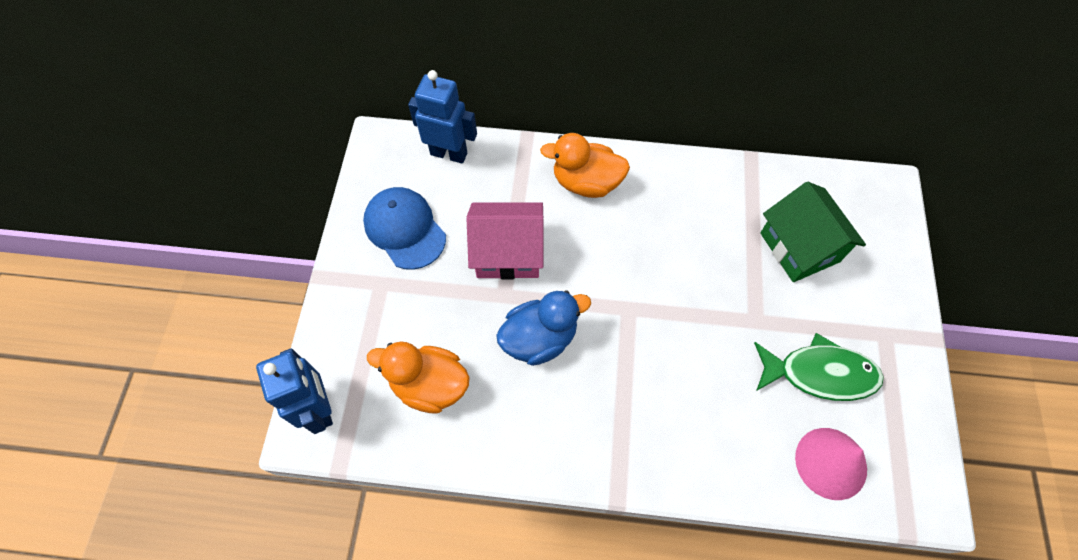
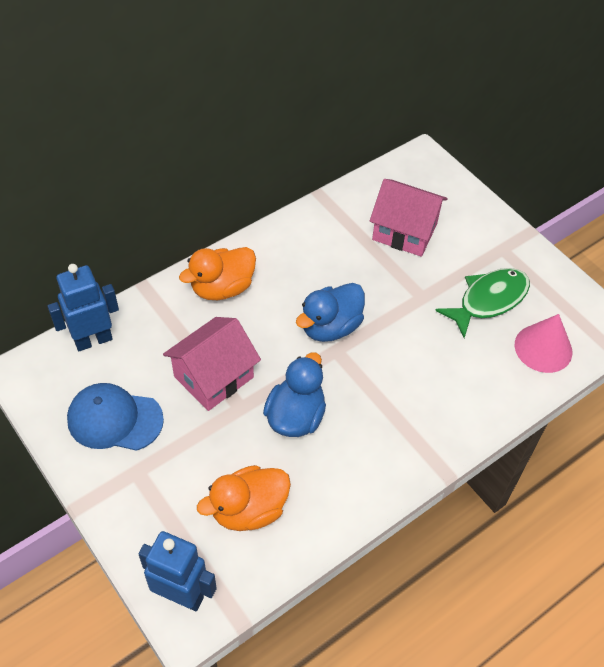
camera: 45 degrees left, 10 degrees down
green house [760,182,866,282] -> pink house [370,179,448,257]
none -> blue duck [296,283,365,342]

